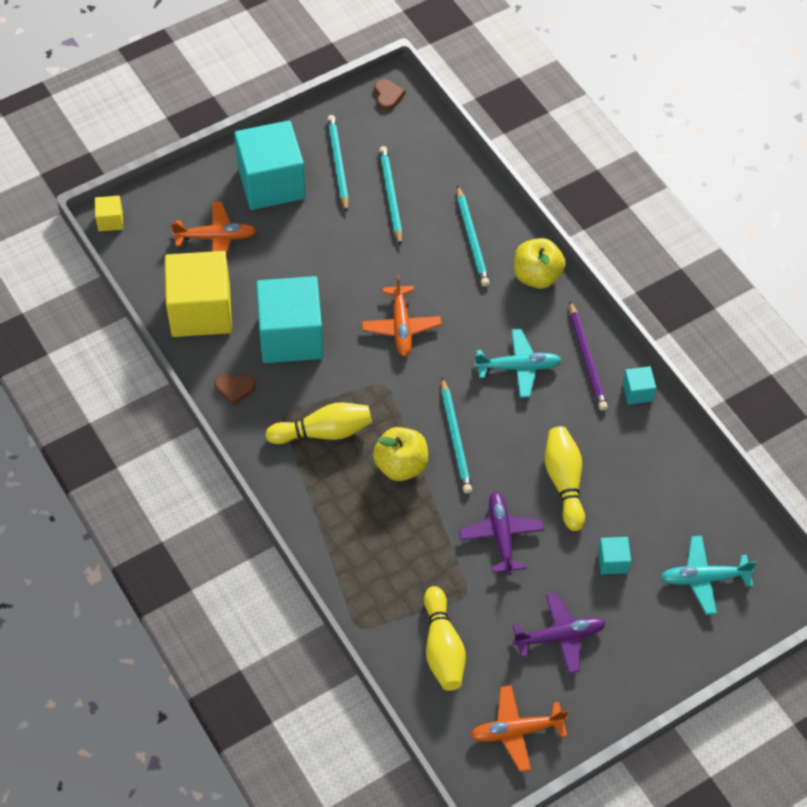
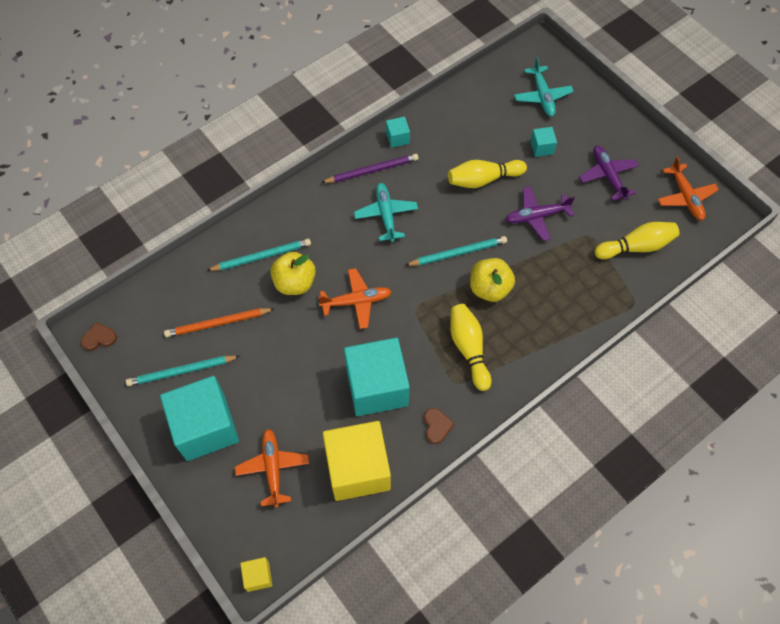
camera: 95 degrees left, 5 degrees up
turquoise pencil [379,146,402,246] -> orange pencil [164,308,275,337]
yellow apple [514,238,566,289] -> yellow apple moved to [270,252,316,295]

